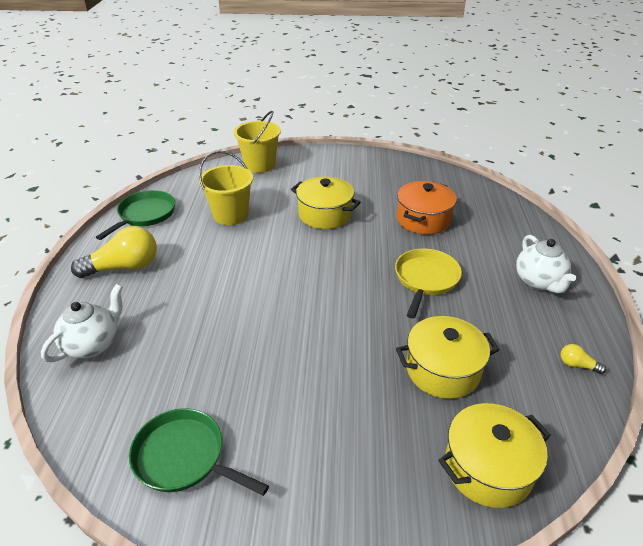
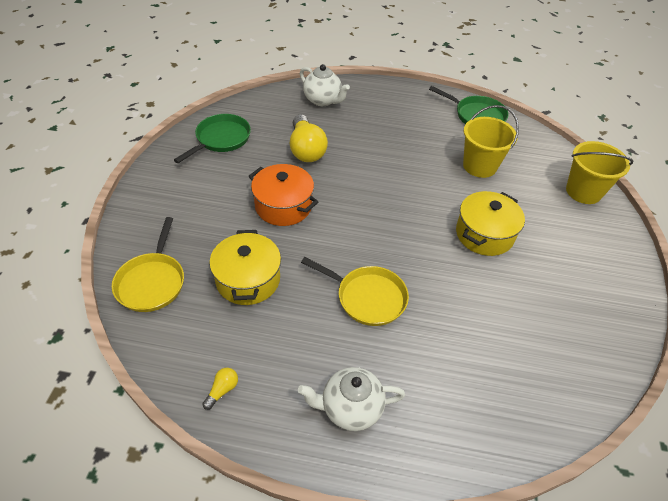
camera: 95 degrees right, 10 degrees up
yellow light bulb [71,226,157,278] -> yellow light bulb moved to [290,115,328,162]
orange pot [397,181,457,235] -> orange pot moved to [249,164,318,226]
yellow pot [438,403,551,508] -> yellow pan [112,217,184,312]

